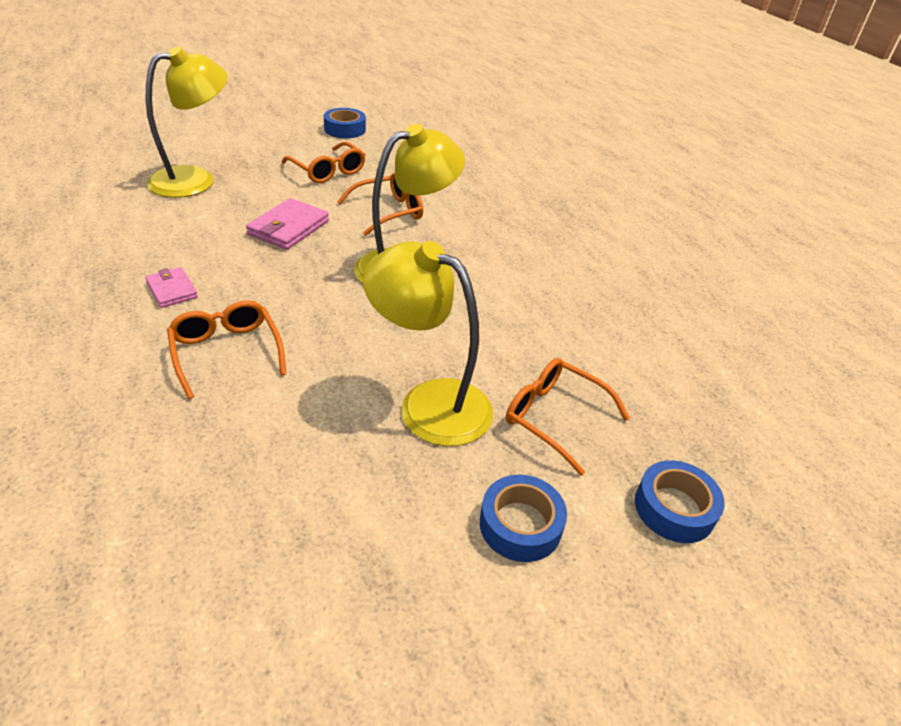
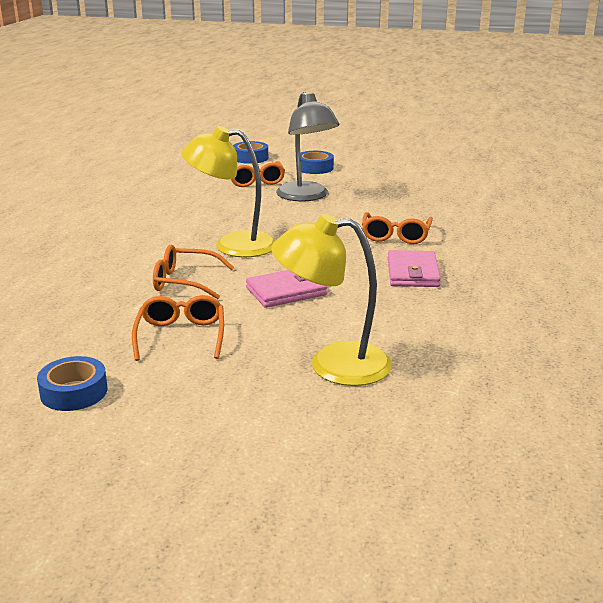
camera: 140 degrees left, 15 degrees down
pink wallet [145,267,198,308] -> pink wallet [388,250,441,287], size x1.59
yellow lamp [363,241,493,446] -> grey lamp [276,92,339,201]

